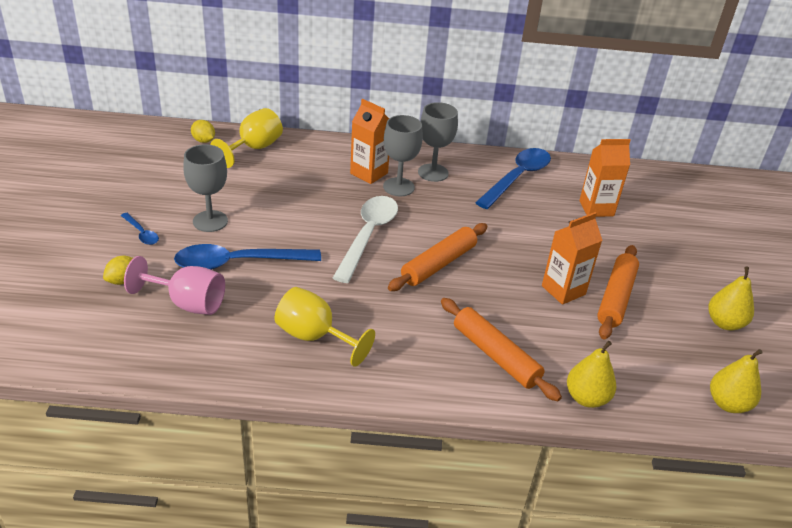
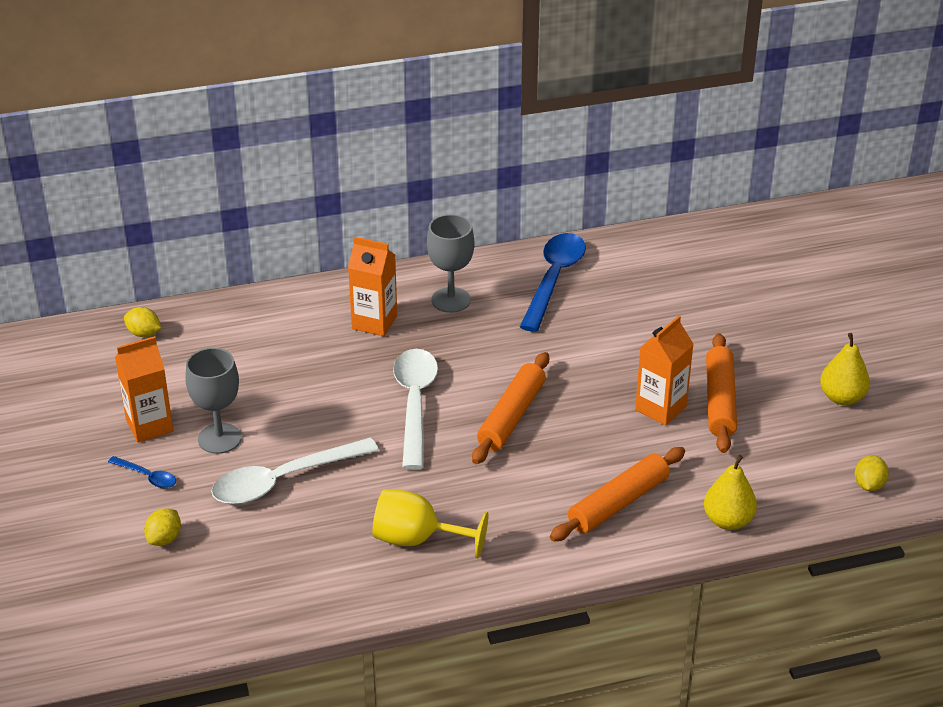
camera: 15 degrees left, 0 degrees up
pink goblet [124,256,225,315] -> none
blue spoon [174,244,321,270] -> white spoon [211,438,379,505]
yellow goblet [210,108,283,168] -> none
grey goblet [383,115,423,196] -> none
orange rolling pin [441,298,562,401] -> orange rolling pin turned 75 degrees counterclockwise [550,447,685,541]
orange carton [579,139,631,217] -> orange carton moved to [115,336,174,443]
yellow pear [710,349,763,413] -> yellow lemon [855,455,889,491]

